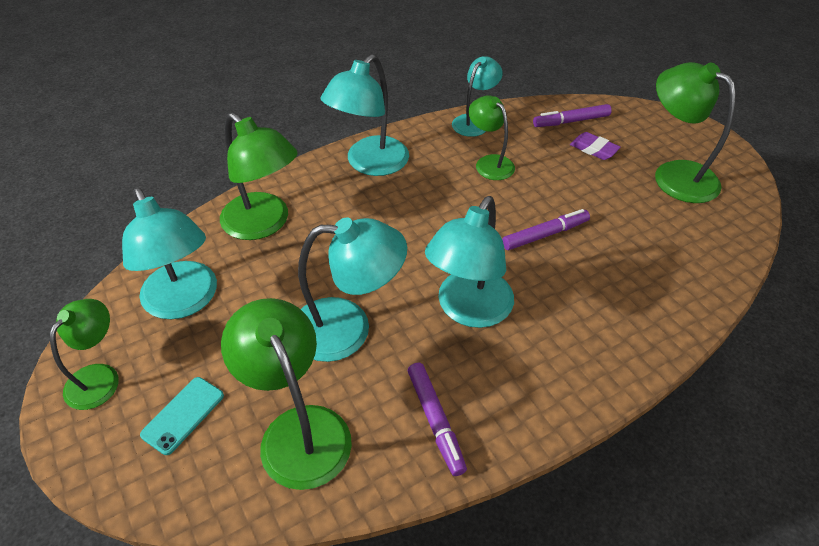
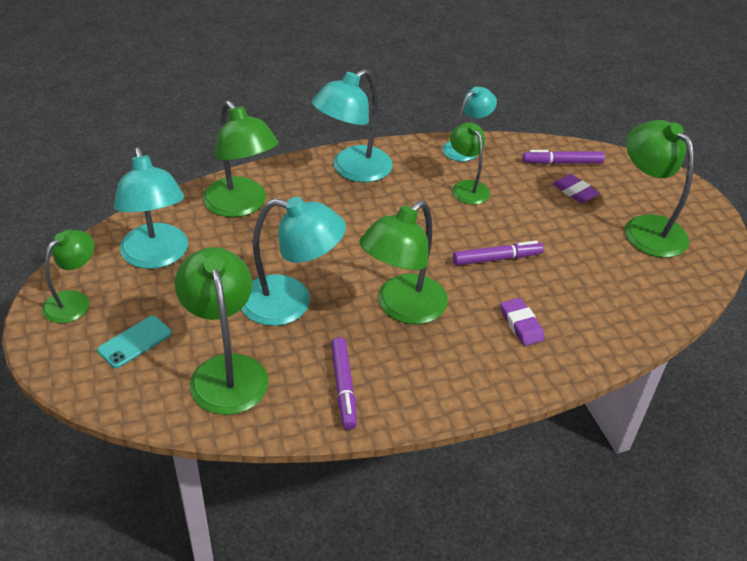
camera: 10 degrees right, 5 degrees down
turquoise lamp [425,196,514,328] -> green lamp [359,201,448,324]
none -> purple eraser [500,298,545,346]

